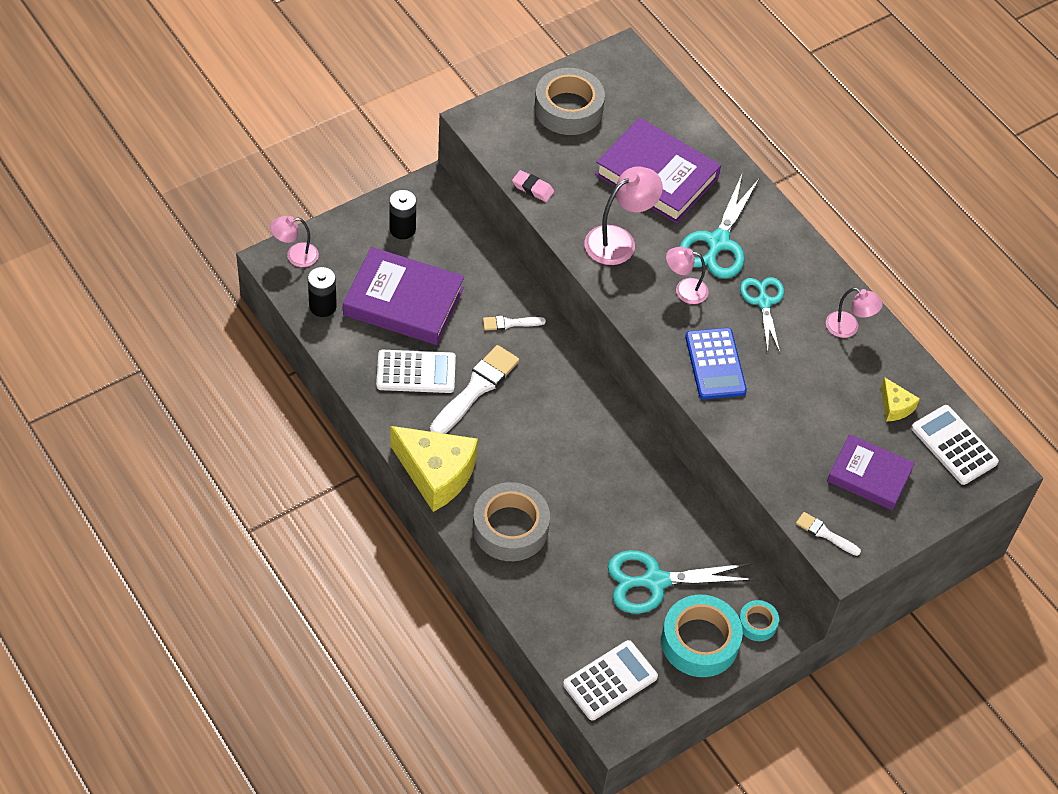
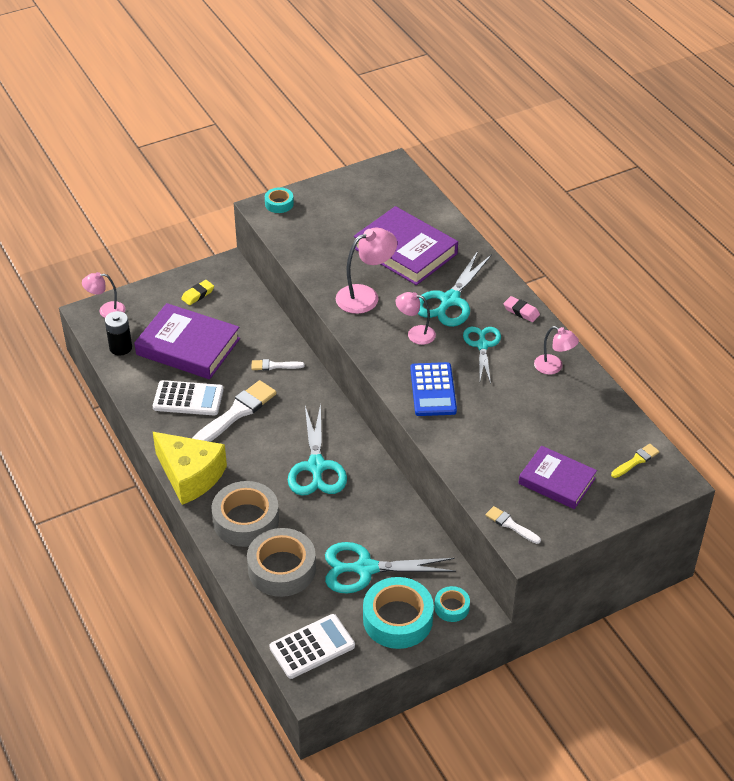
camera: 10 degrees right, 10 degrees down
black battery [389,190,416,239] -> yellow eraser [181,280,214,305]
pink eraser [512,170,554,202] -> pink eraser moved to [504,296,540,322]
grey tape [535,68,605,135] -> grey tape moved to [247,528,316,597]
yellow cheese [881,377,920,421] -> none
white calculator [911,405,999,485] -> yellow brush [611,444,659,478]
none -> turquoise tape [265,187,294,213]
none -> turquoise scissors [288,404,347,496]

